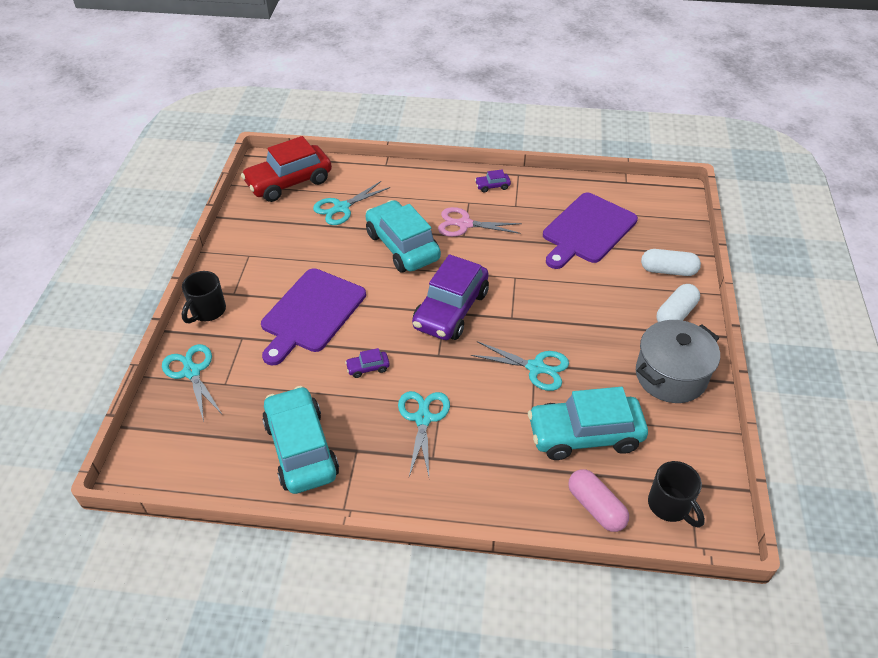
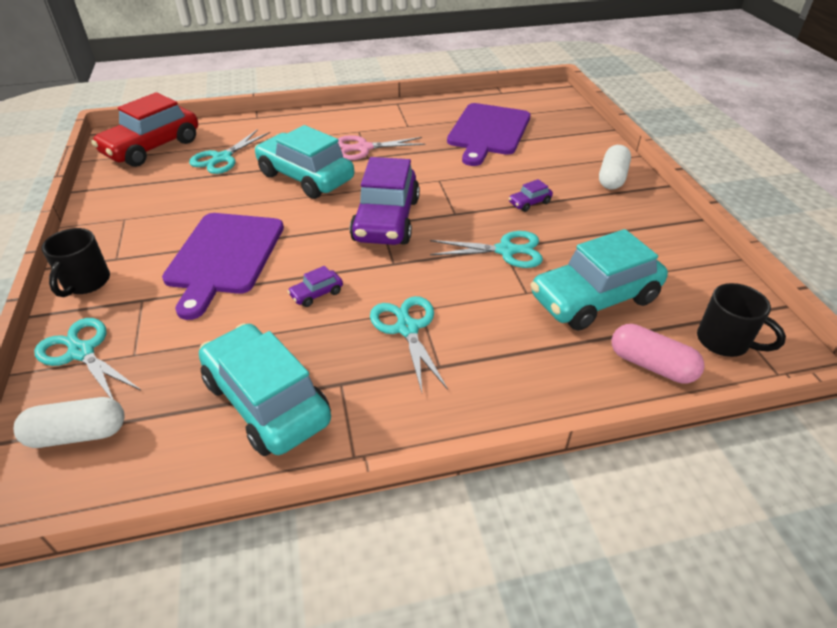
camera: 20 degrees left, 5 degrees down
purple car [475,170,511,193] -> purple car moved to [509,179,553,212]
grey pot [636,320,720,403] -> none
white capsule [641,249,701,276] -> white capsule moved to [14,397,125,448]

